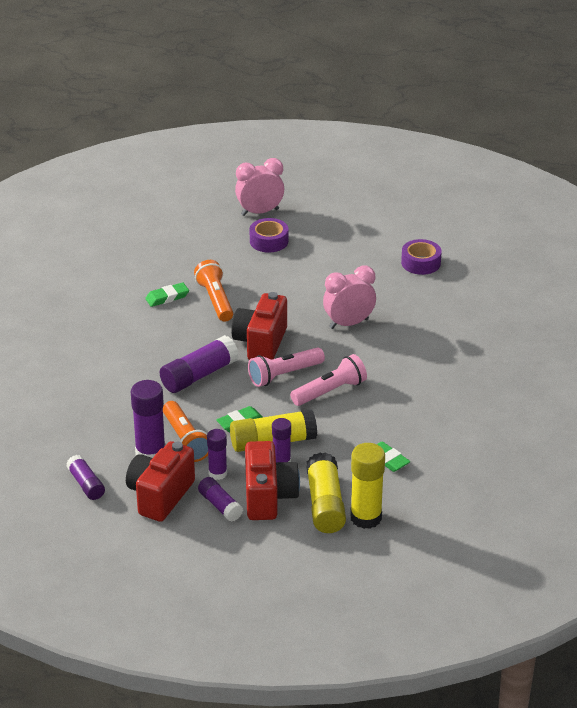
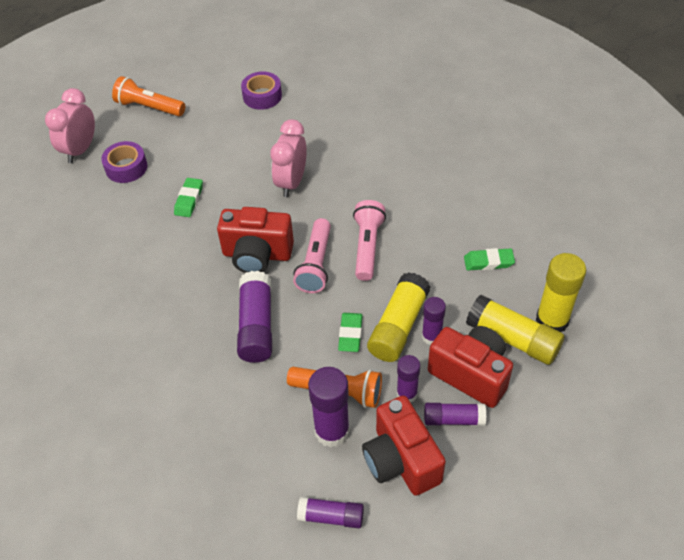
camera: 50 degrees left, 15 degrees up
green eraser [145,282,189,307] -> green eraser moved to [174,178,203,217]
orange flashlight [194,260,233,322] -> orange flashlight moved to [112,76,185,116]
red camera [231,292,287,360] -> red camera turned 45 degrees counterclockwise [217,207,294,273]

